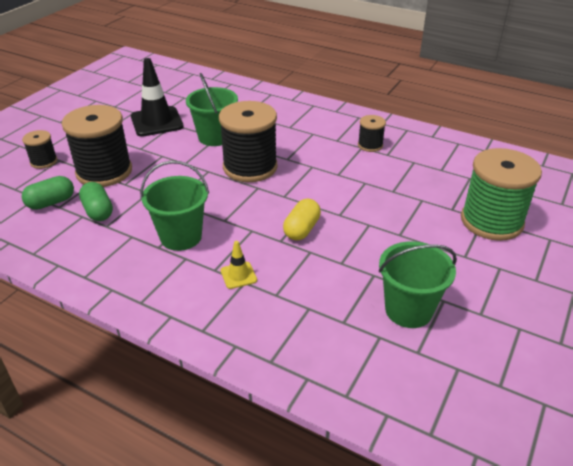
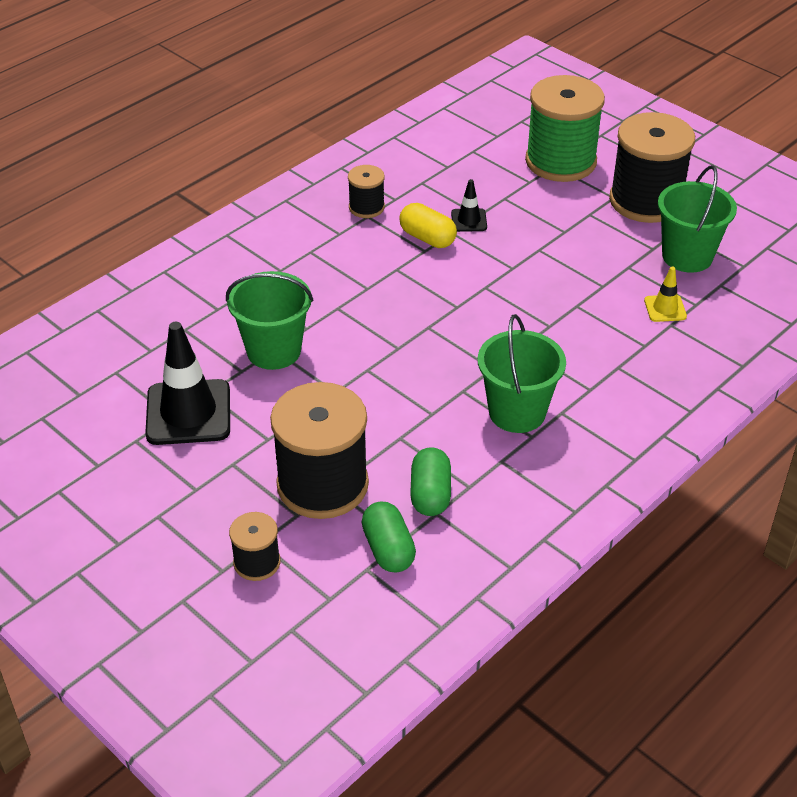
camera: 75 degrees left, 5 degrees up
green capsule [79,182,113,221] -> green capsule turned 75 degrees counterclockwise [410,447,451,516]
black spool [219,101,278,182] -> black spool moved to [609,112,695,223]
yellow traffic cone [221,241,257,289] -> yellow traffic cone moved to [644,267,687,322]
yellow capsule [283,199,321,241] -> yellow capsule moved to [399,203,457,248]
none -> black traffic cone [451,179,487,232]

